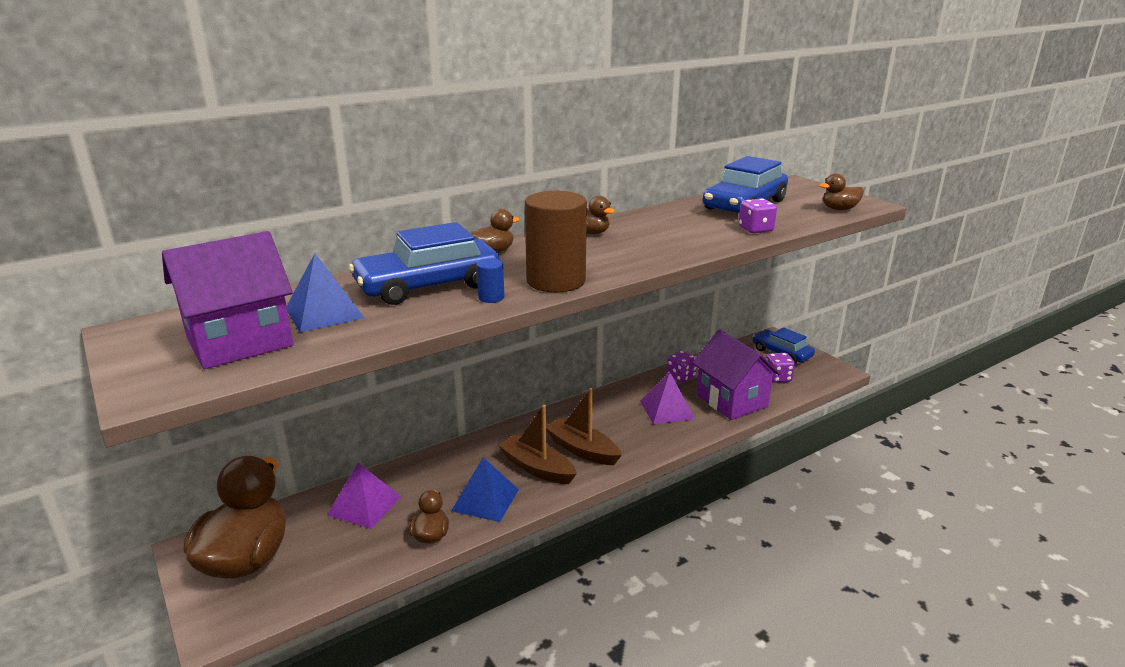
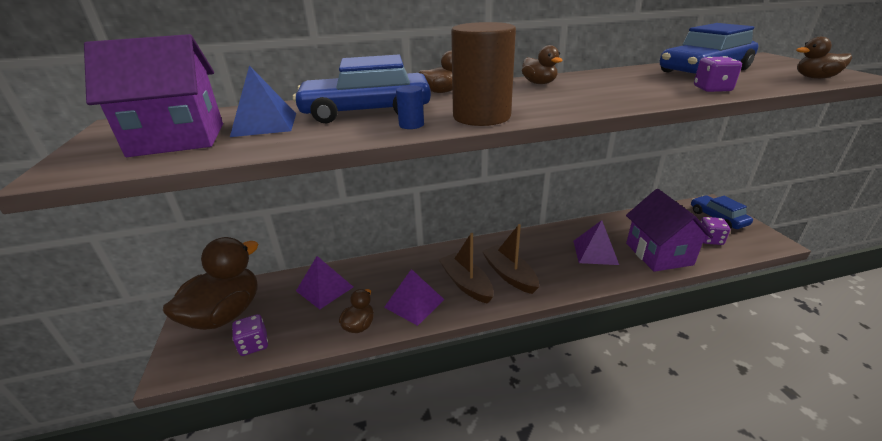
camera: 20 degrees right, 5 degrees up
blue pyramid [451,457,519,522] -> purple pyramid [384,269,444,326]
purple dice [666,350,697,383] -> purple dice moved to [232,314,268,356]

